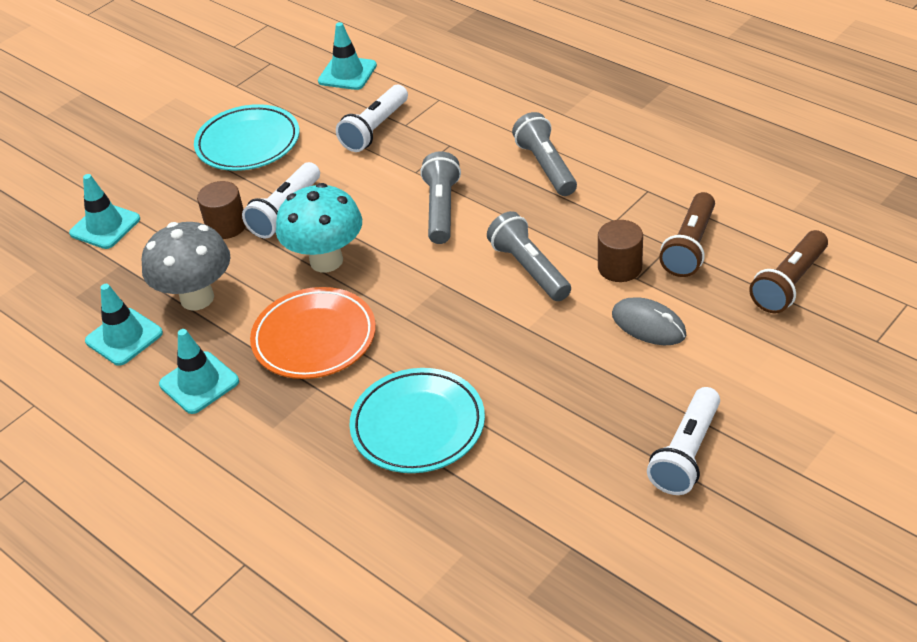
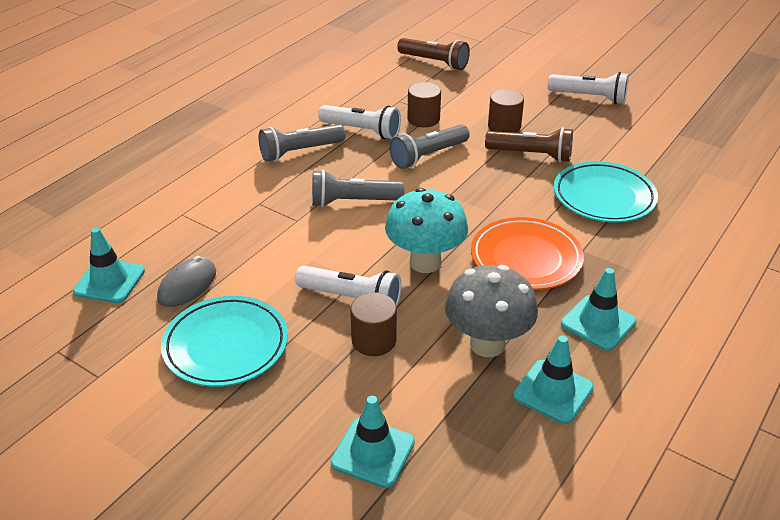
camera: 100 degrees left, 5 degrees down
white flashlight [336,85,408,152] -> white flashlight moved to [318,105,401,139]
grey mouse [612,297,686,345] -> grey mouse moved to [157,256,216,307]
brown flashlight [659,192,715,277] -> brown flashlight moved to [485,127,573,162]
none -> brown cylinder [488,89,524,133]

